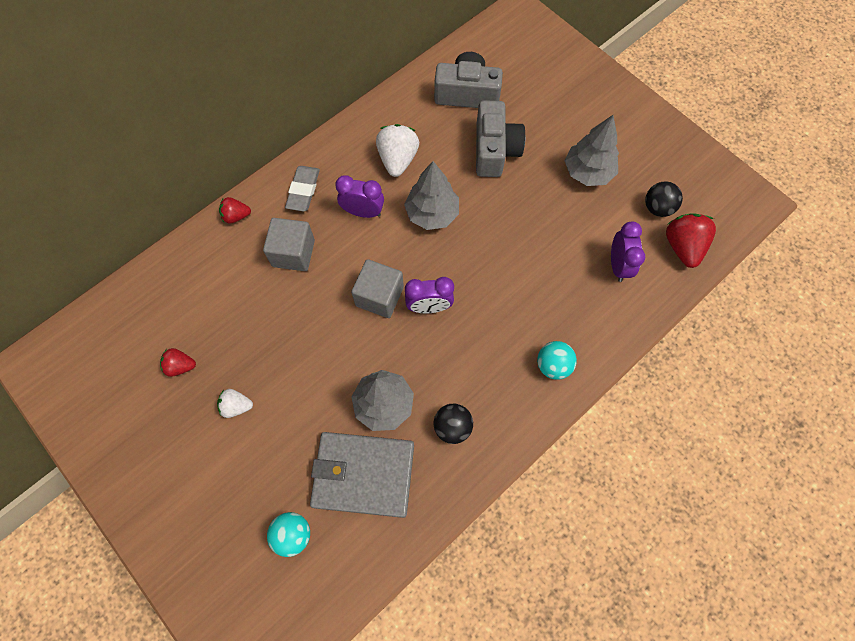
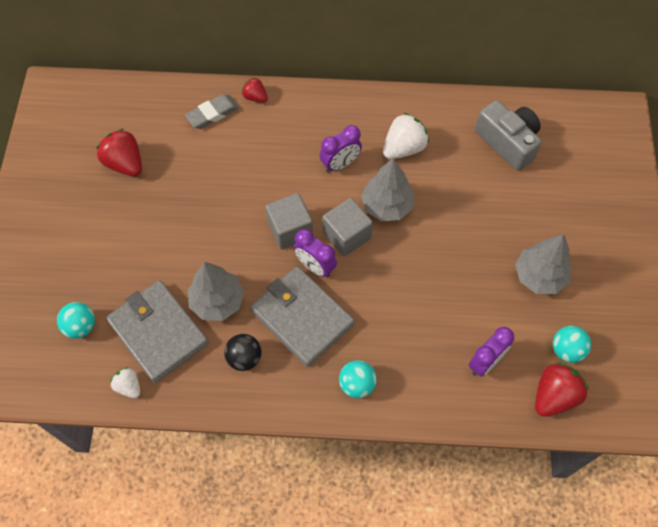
camera: 45 degrees right, 5 degrees down
red strawberry [160,348,196,377] -> red strawberry [96,128,142,177], size x1.72
white strawberry [217,389,253,418] -> white strawberry moved to [110,367,140,398]
grey cube [263,218,315,271] -> grey cube moved to [322,198,373,257]
grey eraser [285,166,320,212] -> grey eraser moved to [185,94,239,129]
purple clock [335,175,384,218] -> purple clock turned 90 degrees clockwise [319,125,362,172]
grey camera [476,100,525,177] -> none
black ball [645,182,683,217] -> turquoise ball [553,326,591,363]
none -> grey wallet [250,266,354,367]

